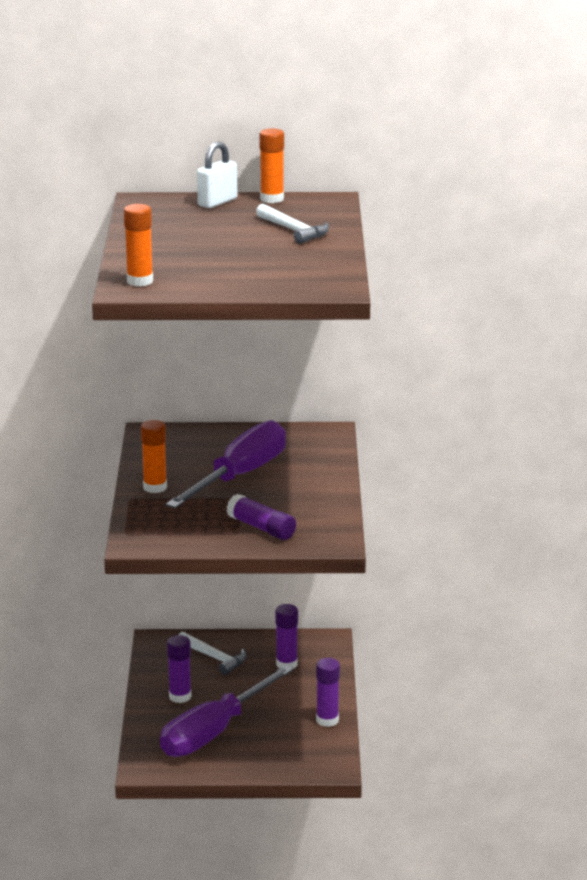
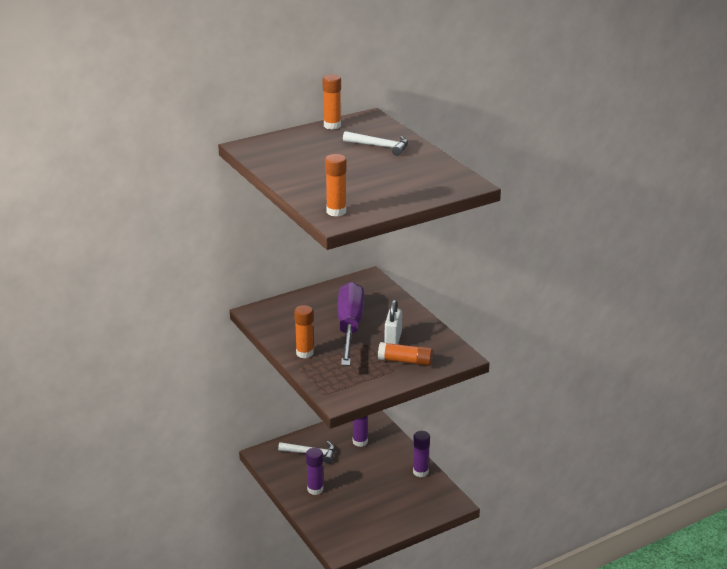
camera: 30 degrees left, 5 degrees up
purple screwdriver [160,665,294,757] -> none
white padlock [197,141,237,208] -> white padlock moved to [385,300,402,344]
purple glue stick [227,494,296,540] -> orange glue stick [378,342,433,366]

